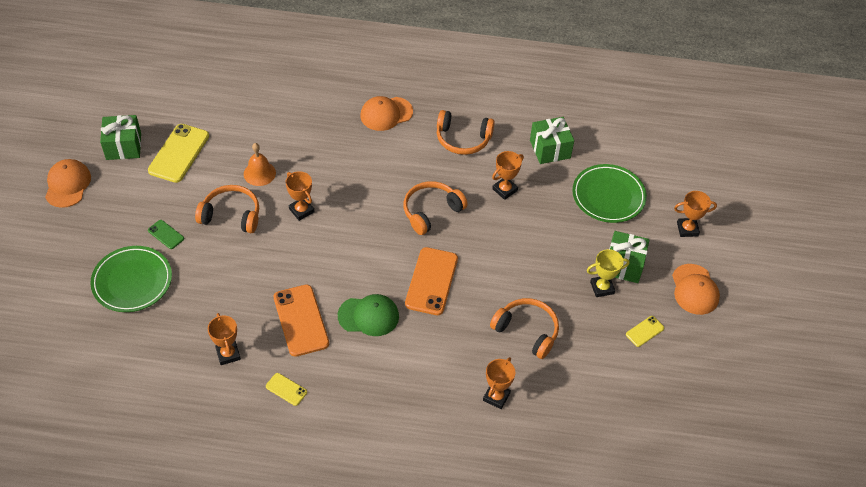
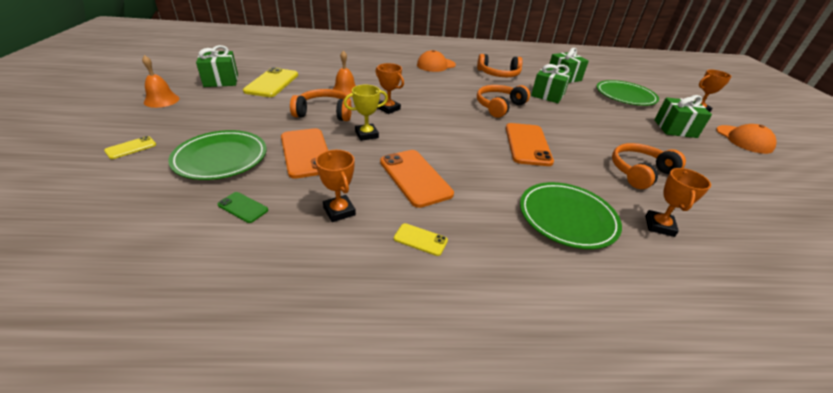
camera: 10 degrees left, 15 degrees down
orange cap [45,159,91,208] -> orange bell [142,55,180,108]
green phone [148,220,184,249] -> green phone moved to [217,192,268,223]
green cap [338,294,399,336] -> none
orange headphones [490,298,559,359] -> orange headphones turned 60 degrees counterclockwise [612,143,686,189]
orange trophy [492,151,524,200] -> green gift [531,64,572,103]
yellow trophy [587,249,630,297] -> yellow trophy moved to [344,85,388,141]
yellow phone [626,316,664,347] -> yellow phone moved to [104,136,156,159]
none -> orange phone [281,128,328,179]
none -> green plate [520,182,622,249]

